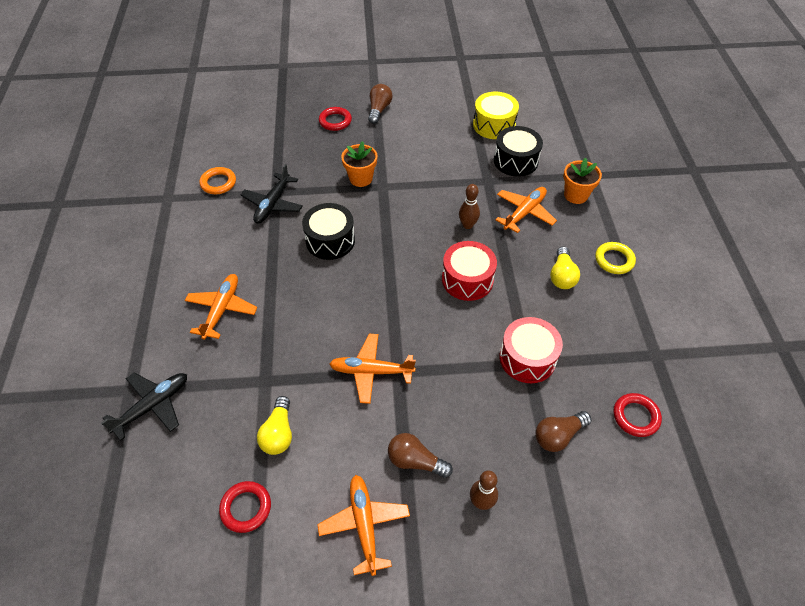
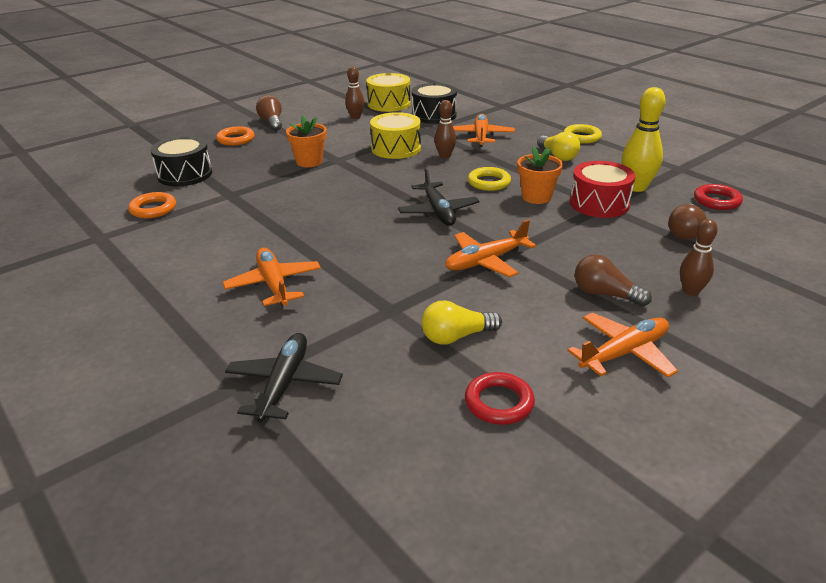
camera: 35 degrees left, 20 degrees down
black plane [241,164,303,224] -> black plane moved to [398,167,479,226]
yellow light bulb [257,396,292,455] -> yellow light bulb turned 105 degrees clockwise [421,301,502,345]
black drum [302,203,355,260] -> black drum moved to [150,136,212,186]
orange plane [317,475,410,576] -> orange plane turned 105 degrees clockwise [568,313,678,378]
red ring [319,107,352,131] -> orange ring [216,126,255,146]
brown light bulb [388,433,453,478] -> brown light bulb turned 45 degrees clockwise [575,254,652,307]
red drum [442,241,497,301] -> yellow ring [468,167,511,191]
orange flower pot [564,157,602,204] -> orange flower pot moved to [517,146,563,204]
none -> brown bowling pin [345,66,364,119]
none -> yellow drum [370,112,421,159]
none -> yellow bowling pin [622,87,666,192]

